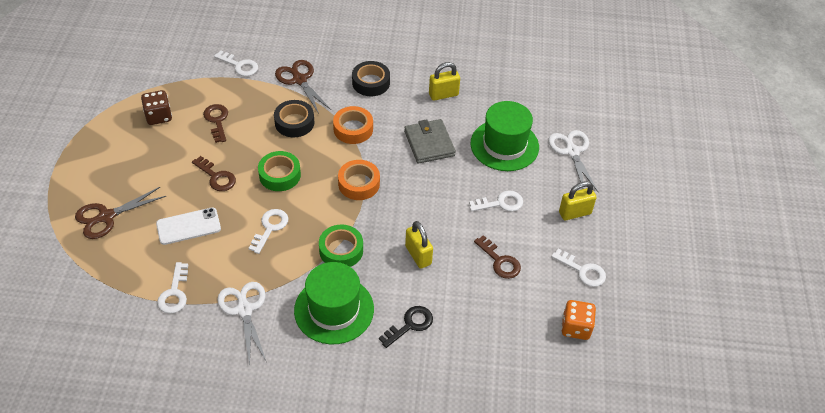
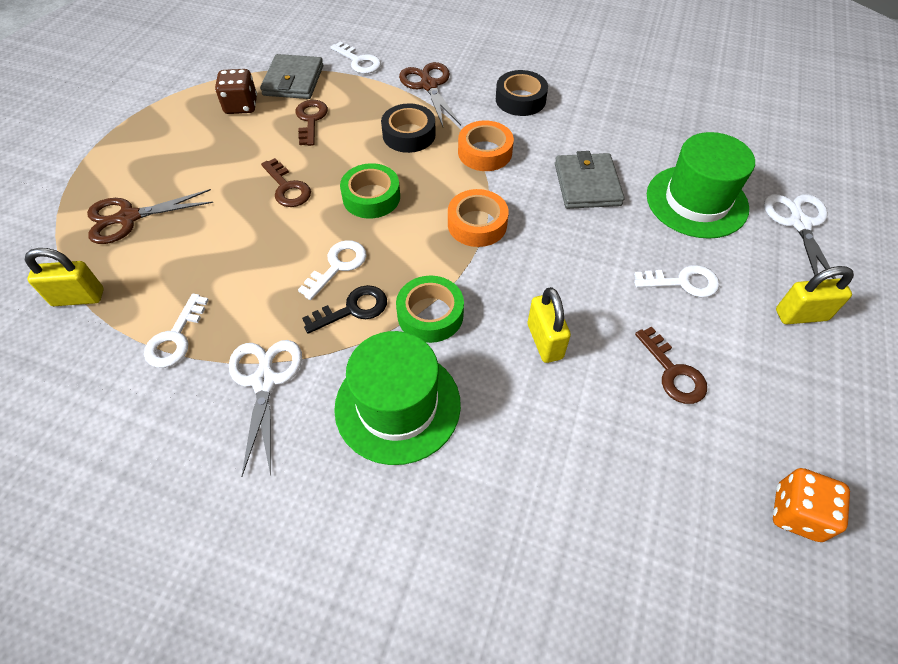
camera: 15 degrees right, 5 degrees up
white phone [156,207,221,245] -> none
black key [379,306,433,348] -> black key moved to [302,285,387,334]
yellow padlock [429,62,460,101] -> yellow padlock moved to [25,248,104,306]
white key [551,249,606,287] -> none
none -> grey wallet [260,54,323,99]

